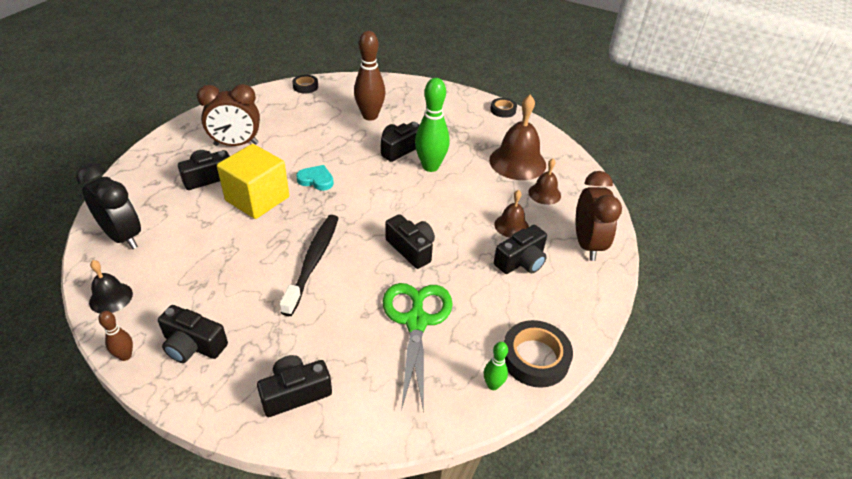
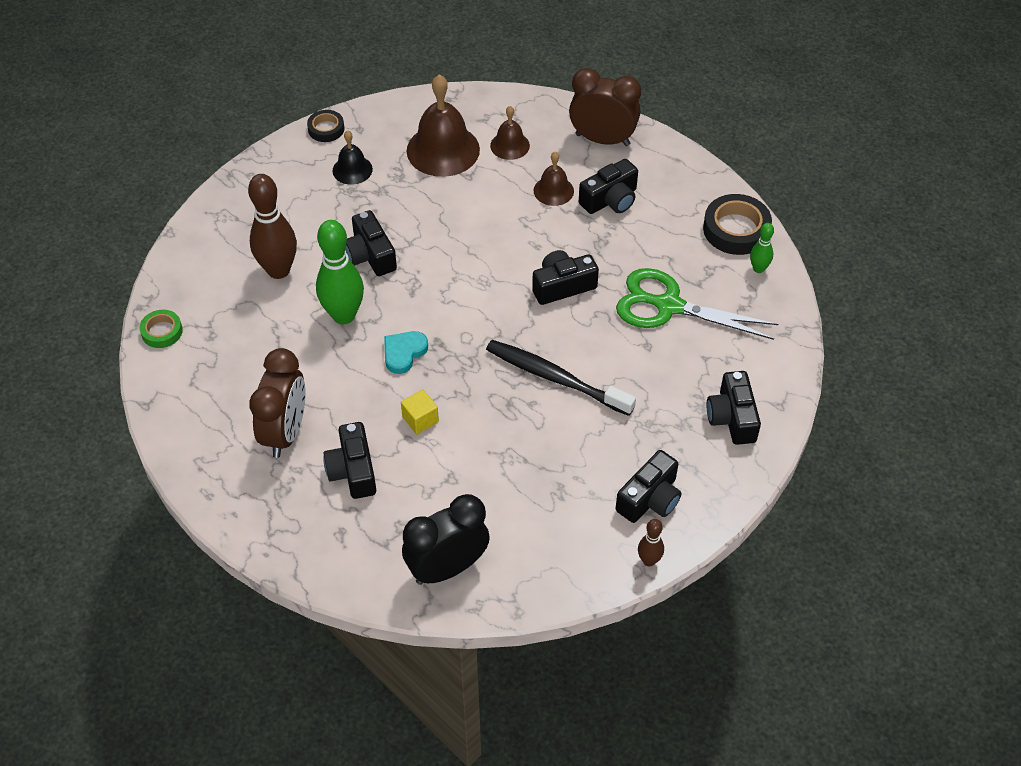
camera: 70 degrees left, 10 degrees up
black bell [89,260,133,313] -> black bell moved to [332,130,373,185]
yellow cube [217,144,289,219] -> yellow cube [401,390,439,434], size x0.44
black tape [292,75,318,93] -> green tape [139,310,183,348]
green bowling pin [415,78,450,172] -> green bowling pin moved to [316,220,364,324]
black camera [494,225,547,274] -> black camera turned 75 degrees clockwise [579,159,638,214]

